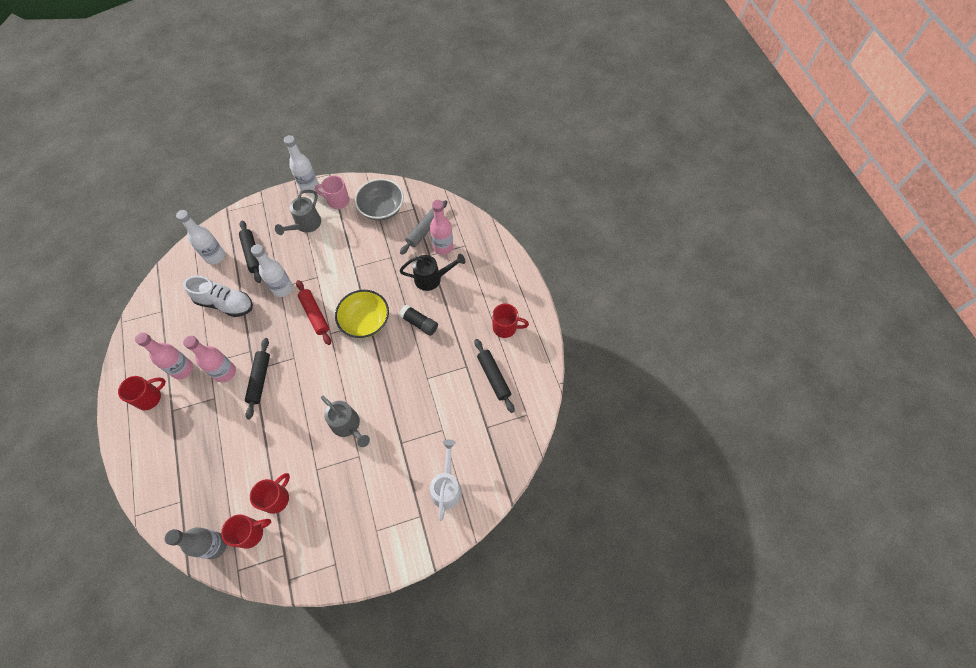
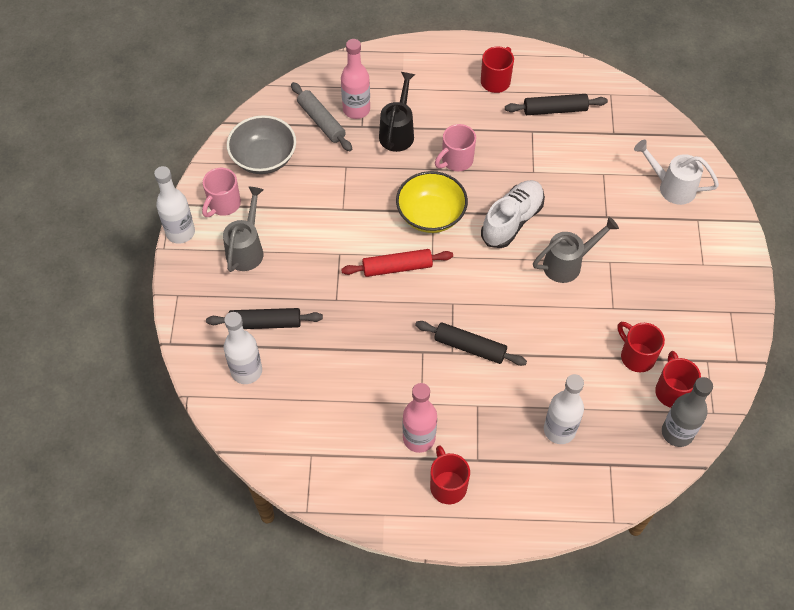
camera: 70 degrees left, 5 degrees down
white shoe [183,276,253,317] -> white shoe moved to [481,180,545,248]
pink bottle [183,336,236,382] -> none
white bottle [251,244,293,297] -> white bottle moved to [544,374,584,444]
grey watering can [275,190,321,235] -> grey watering can turned 120 degrees counterclockwise [223,187,264,272]
black glue stick [399,304,438,336] -> pink mug [435,124,476,171]

